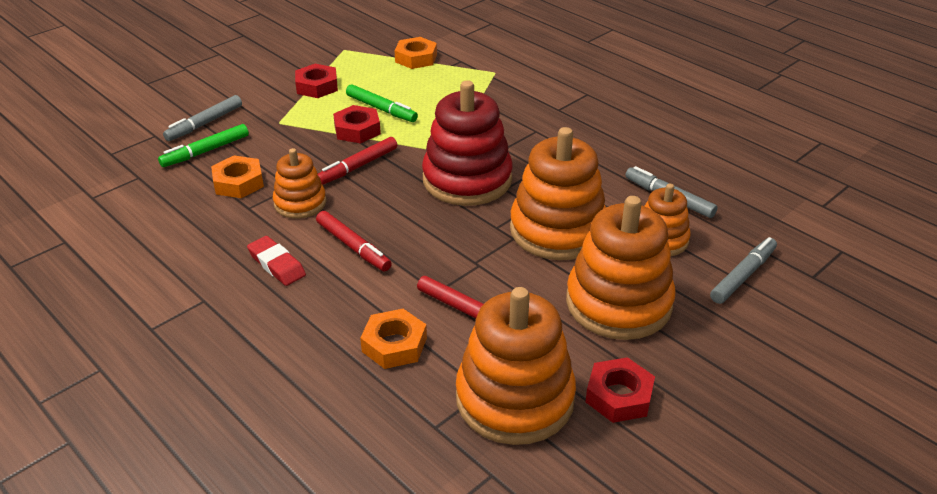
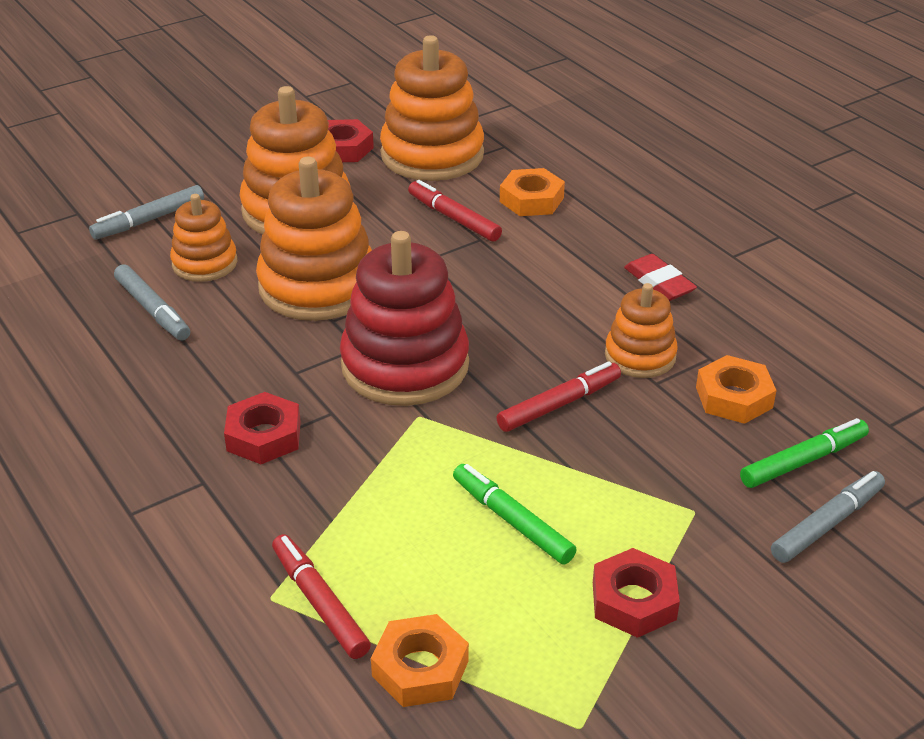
camera: 170 degrees left, 0 degrees up
red marker [316,211,392,271] -> red marker moved to [272,534,371,659]
red nut [333,105,381,143] -> red nut moved to [224,392,301,464]

